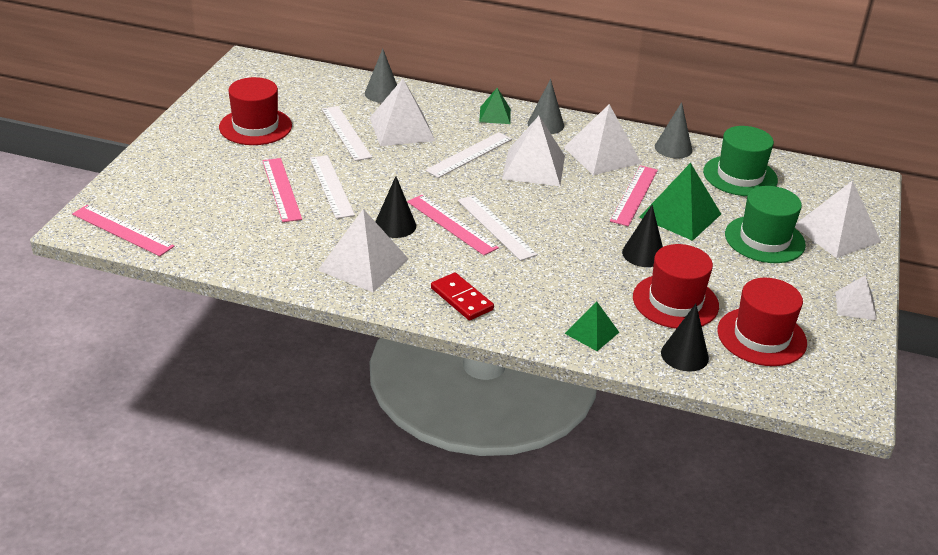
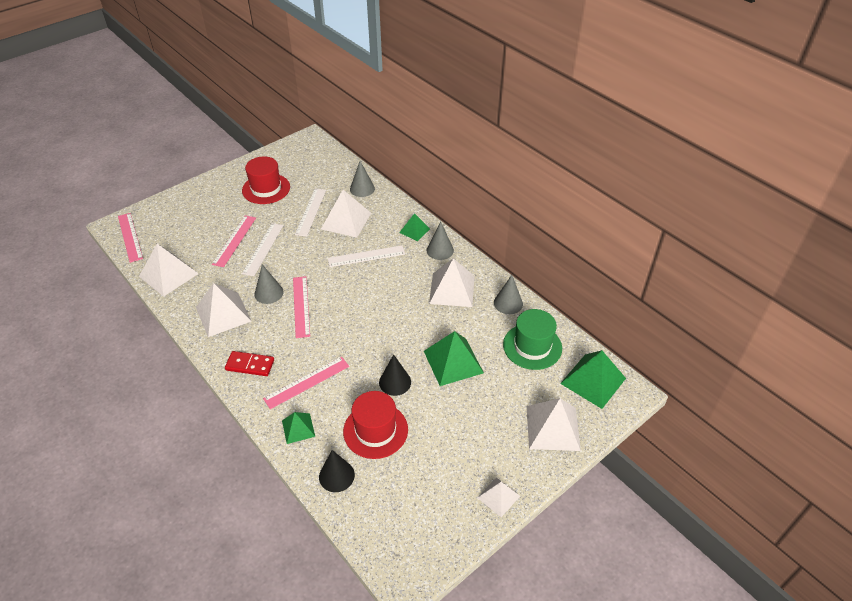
camera: 35 degrees right, 10 degrees up
black cone [375,176,416,238] -> grey cone [254,265,284,304]
red domino [431,273,494,321] -> red domino turned 75 degrees counterclockwise [225,351,274,376]
white ruler [457,195,537,261] -> none
white pyramid [502,116,565,186] -> white pyramid moved to [139,244,199,297]
pink ruler [610,165,658,226] -> pink ruler moved to [263,357,349,409]
red hat [717,278,807,366] -> none
green hat [725,186,806,263] -> none
none -> green pyramid [560,350,626,409]

